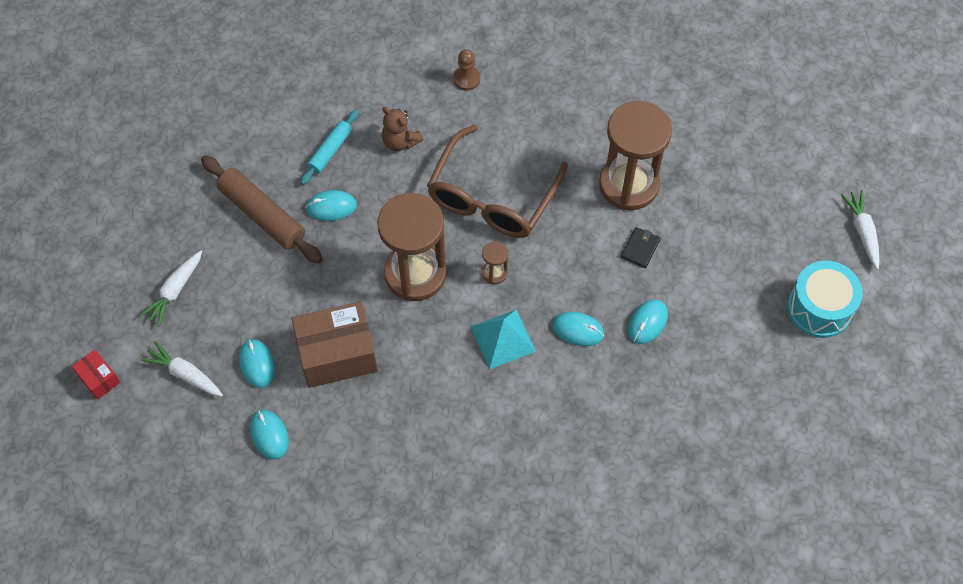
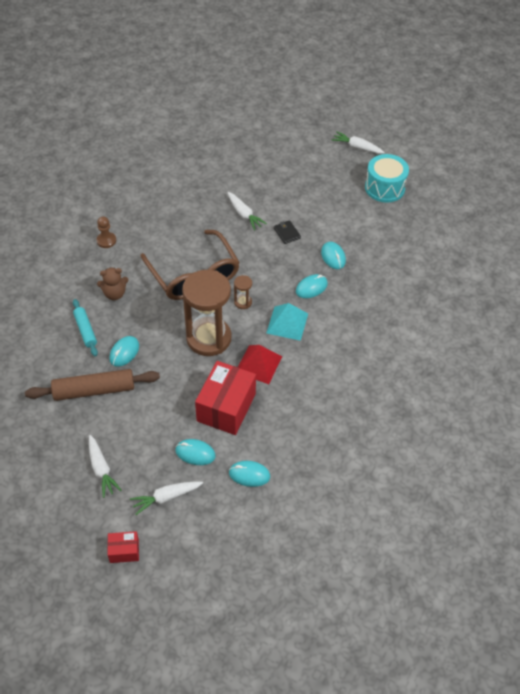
camera: 55 degrees left, 10 degrees down
brown box [292,301,378,388] -> red box [195,361,256,435]
brown hourglass [599,101,672,210] -> white carrot [227,192,267,231]
none -> red pyramid [238,345,282,384]

